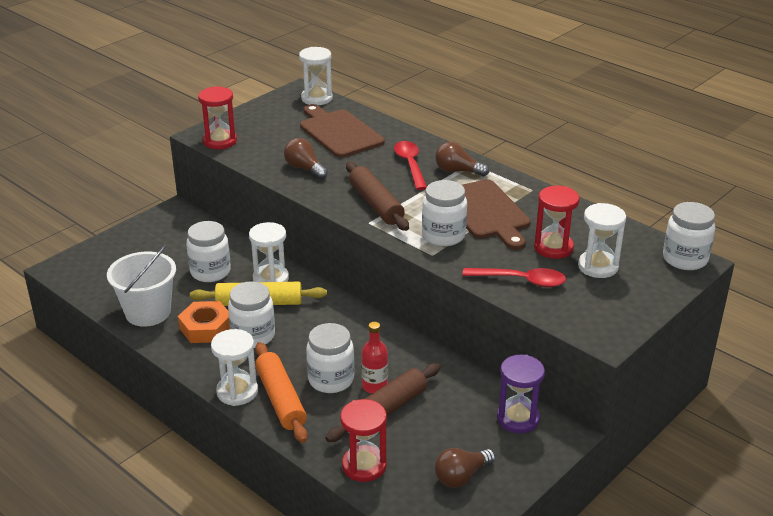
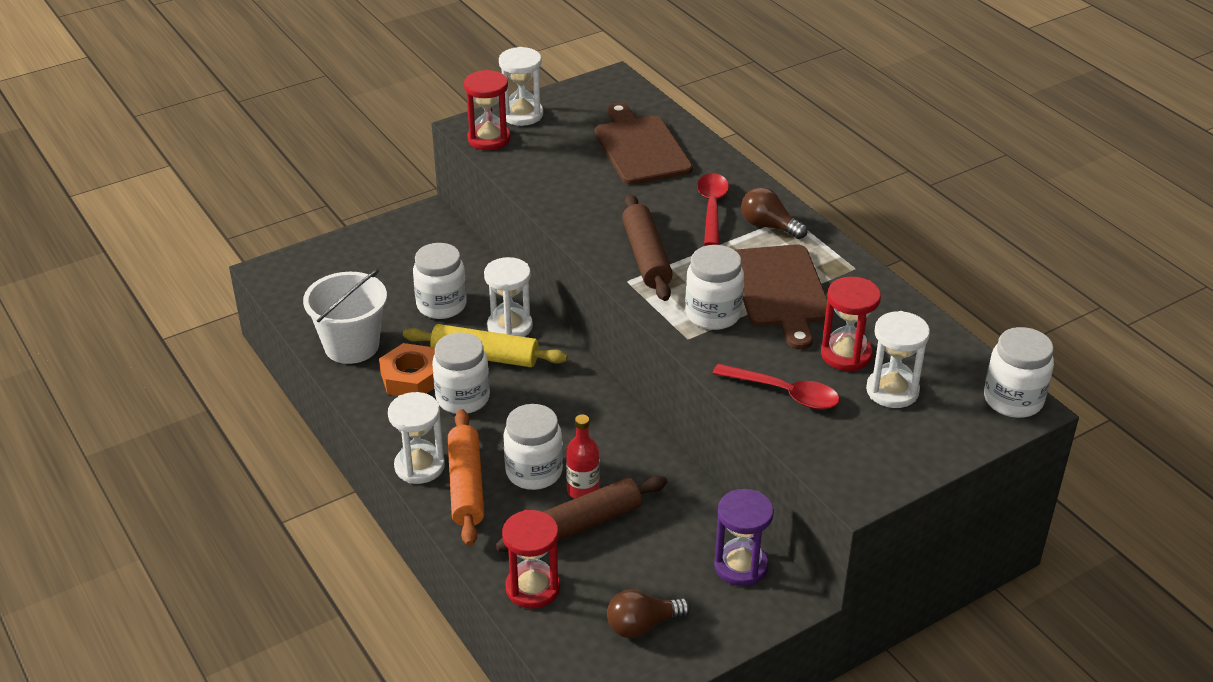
camera: 15 degrees right, 5 degrees up
brown light bulb [284,138,328,179] -> none
white hourglass [299,47,333,105] -> white hourglass moved to [499,47,543,126]

